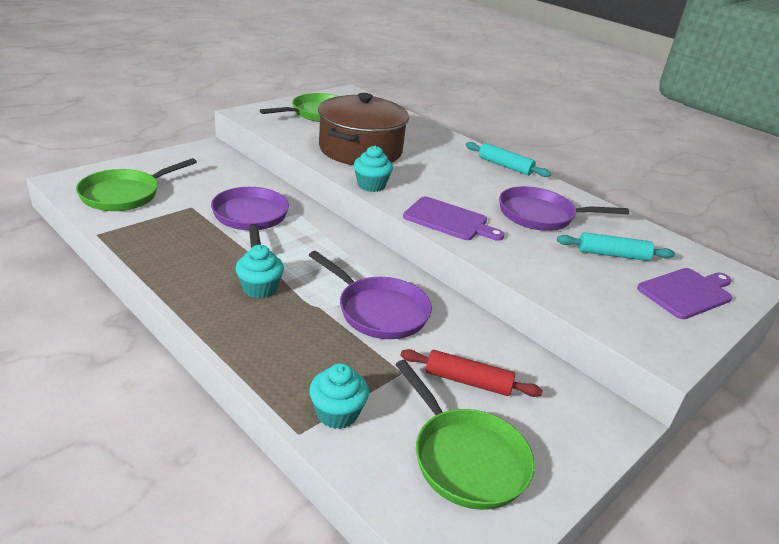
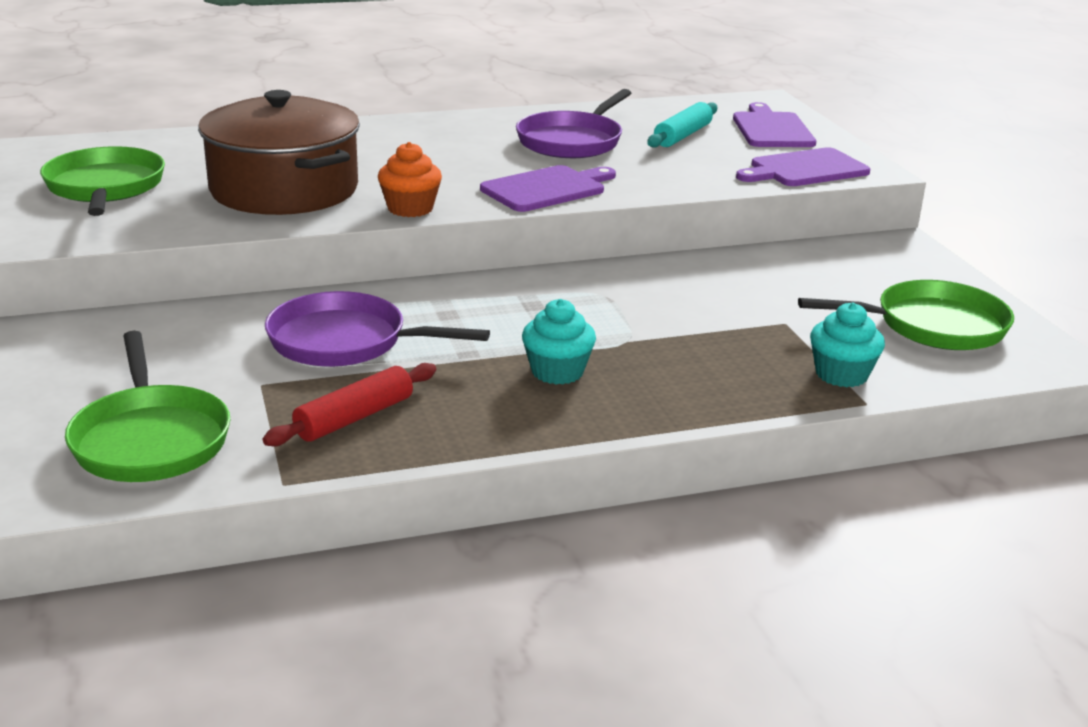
camera: 60 degrees left, 5 degrees down
purple pan [309,251,432,339] -> none
turquoise cupcake [354,146,393,192] -> orange cupcake [378,142,442,217]
red rolling pin [400,349,543,397] -> red rolling pin moved to [263,363,436,447]
turquoise rolling pin [466,142,551,177] -> none
none -> purple cutting board [736,147,870,186]

